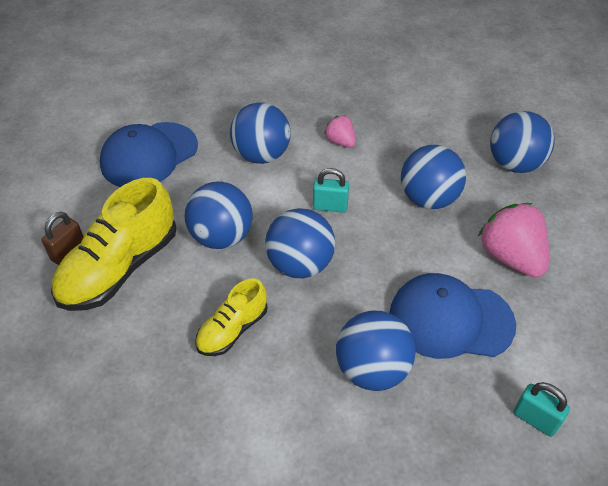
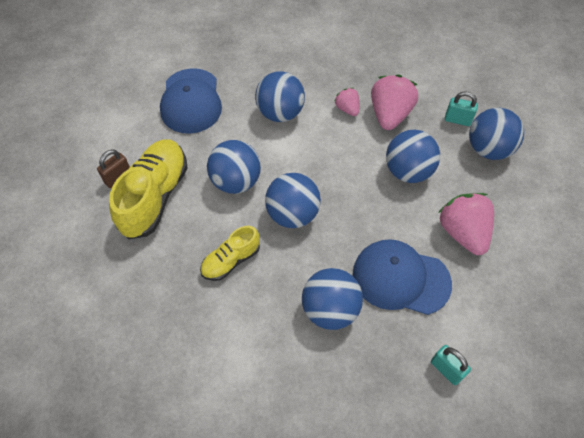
camera: 10 degrees right, 10 degrees up
yellow shoe [51,178,176,311] -> yellow shoe turned 150 degrees clockwise [109,139,188,239]
blue cap [100,122,198,187] -> blue cap turned 60 degrees counterclockwise [160,68,222,134]
turquoise padlock [313,168,349,213] -> turquoise padlock moved to [445,91,478,126]
none -> pink strawberry [371,74,418,130]

